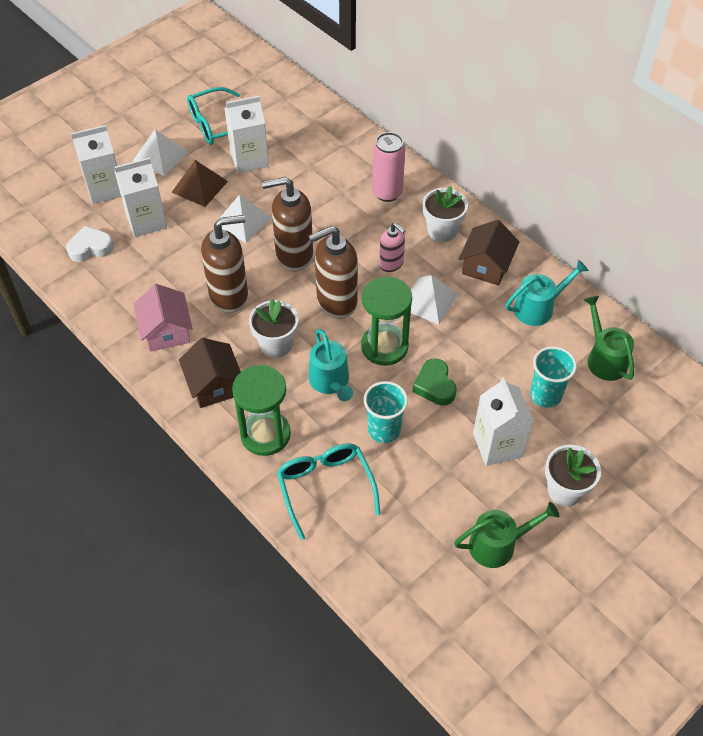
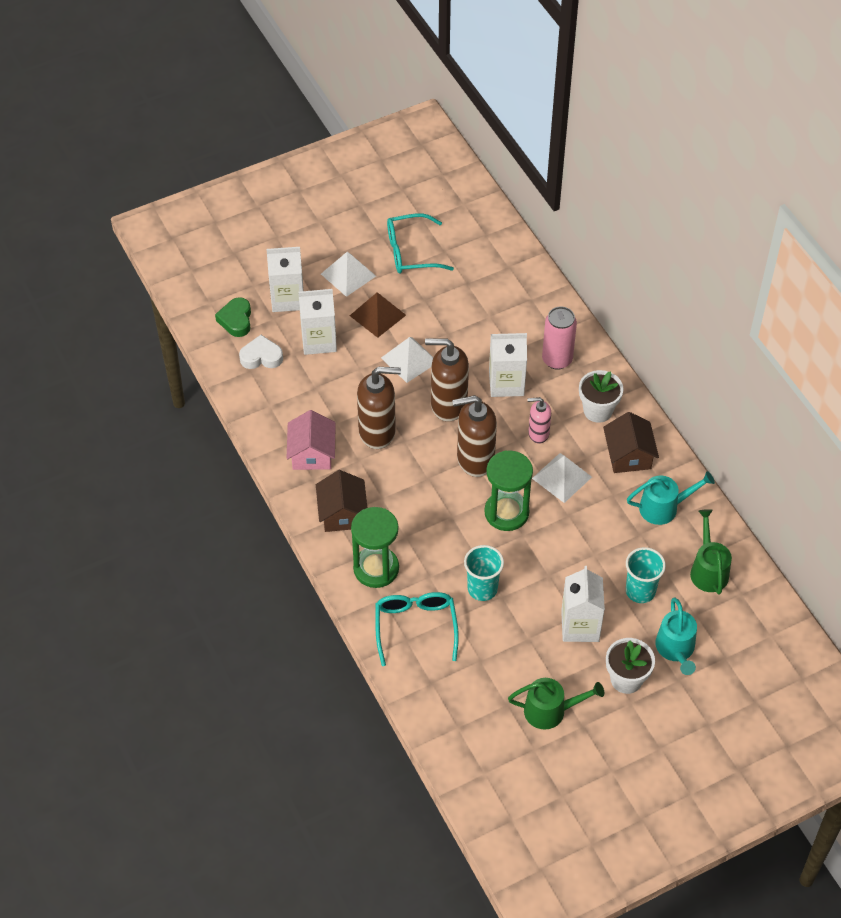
camera: 15 degrees right, 0 degrees up
white carton [224,96,269,173] -> white carton moved to [489,333,527,397]
white flower pot [249,299,298,358] -> none
turquoise watering can [309,329,353,401] -> turquoise watering can moved to [655,597,697,675]
pink soap dispenser [379,222,405,272] -> pink soap dispenser turned 120 degrees clockwise [527,397,551,444]
green heart [413,358,457,406] -> green heart moved to [215,297,251,337]
brown house [459,220,519,286] -> brown house turned 45 degrees counterclockwise [603,412,659,473]

